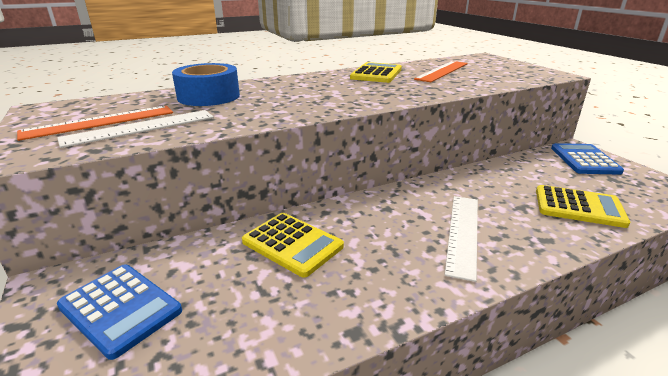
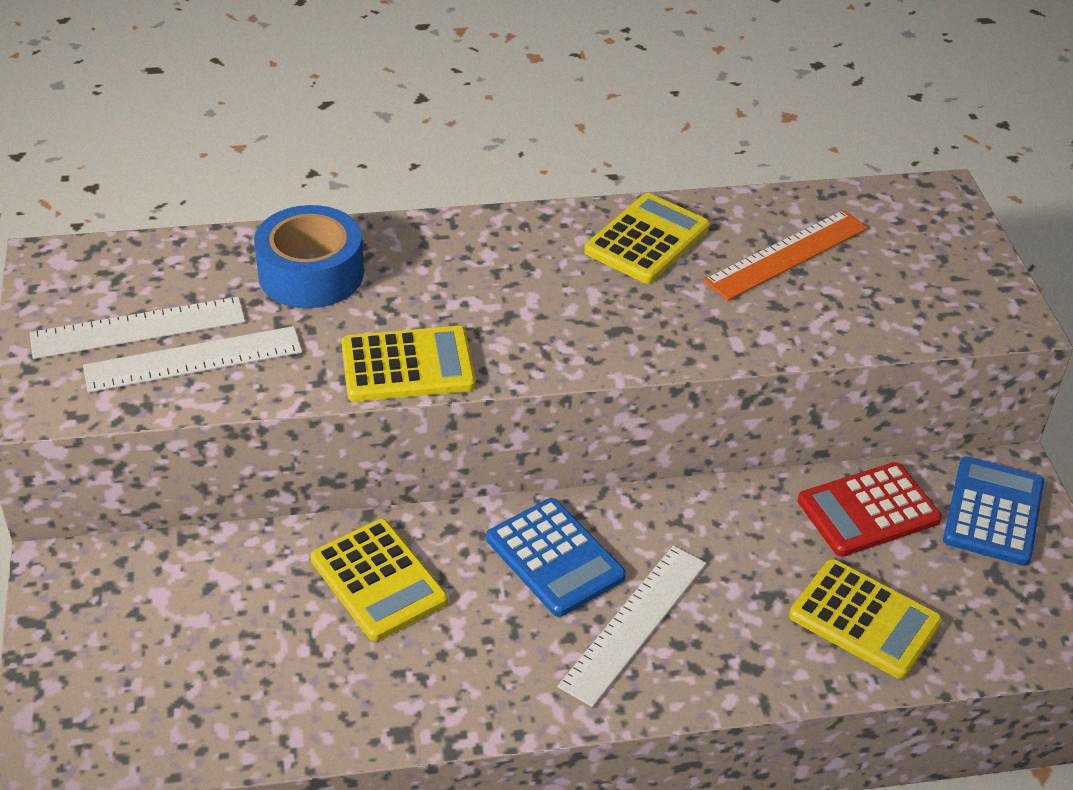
camera: 15 degrees right, 15 degrees up
orange ruler [17,106,173,141] -> white ruler [30,297,246,359]
blue calculator [57,264,182,360] -> blue calculator moved to [486,498,626,617]
none -> yellow calculator [341,326,475,402]
none -> red calculator [798,462,942,557]

